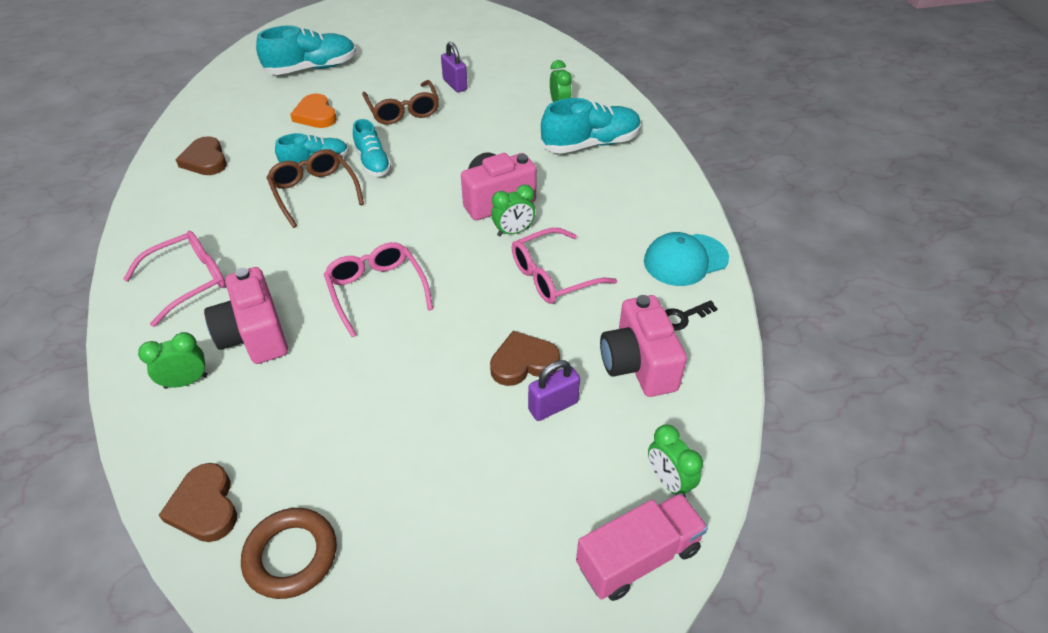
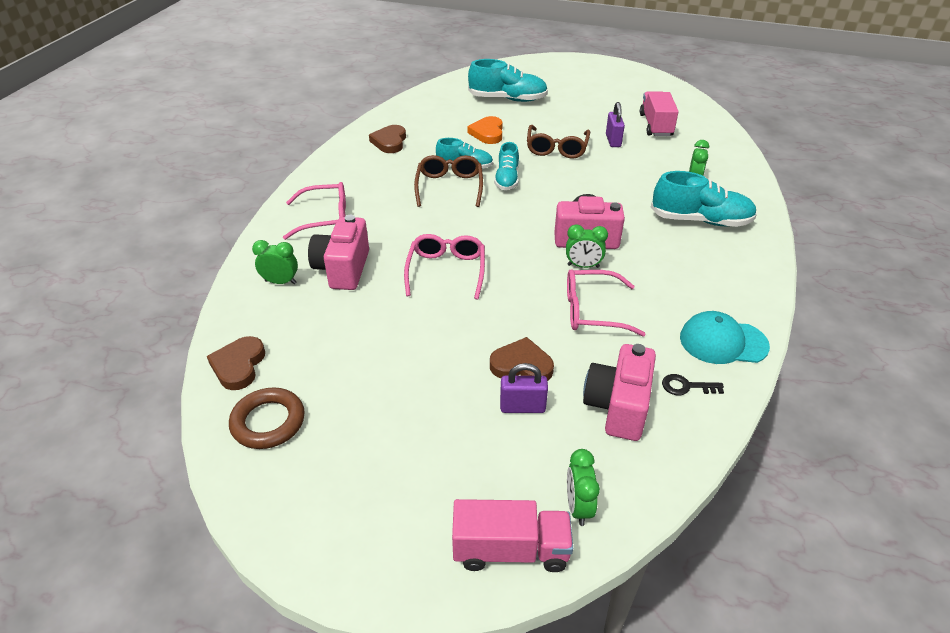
camera: 30 degrees right, 5 degrees down
none -> pink truck [640,92,679,136]

